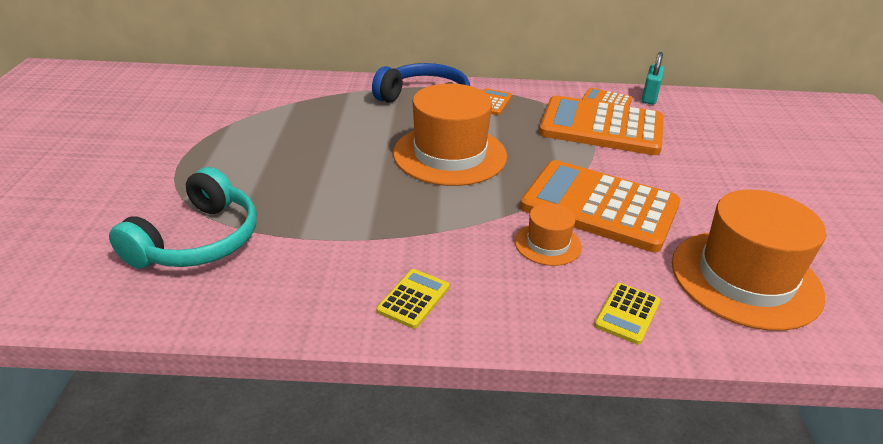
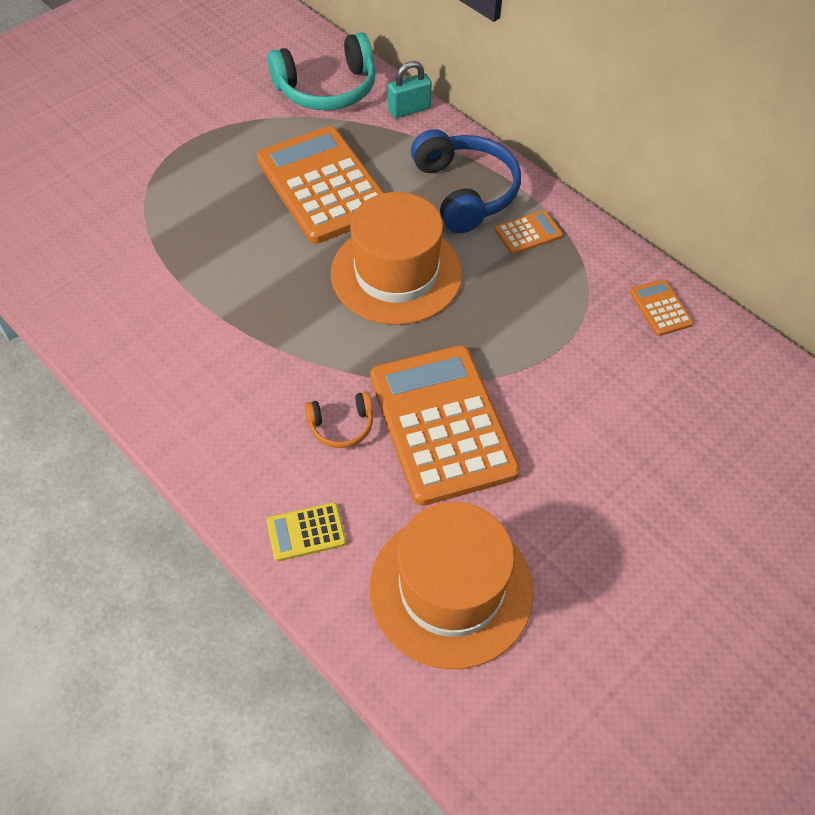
camera: 45 degrees right, 20 degrees up
turquoise headphones [109,167,257,269] -> turquoise headphones moved to [268,32,376,110]
yellow calculator [376,269,449,329] -> none
orange hat [515,203,582,266] -> orange headphones [305,391,373,448]
orange calculator [539,95,664,155] -> orange calculator moved to [257,126,384,244]
turquoise padlock [642,52,665,105] -> turquoise padlock moved to [388,61,432,118]

